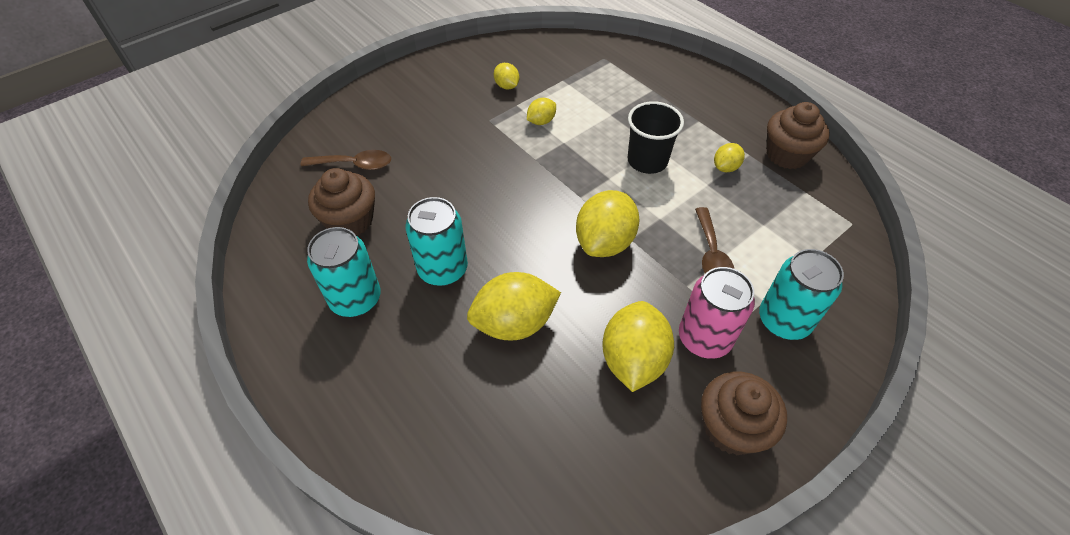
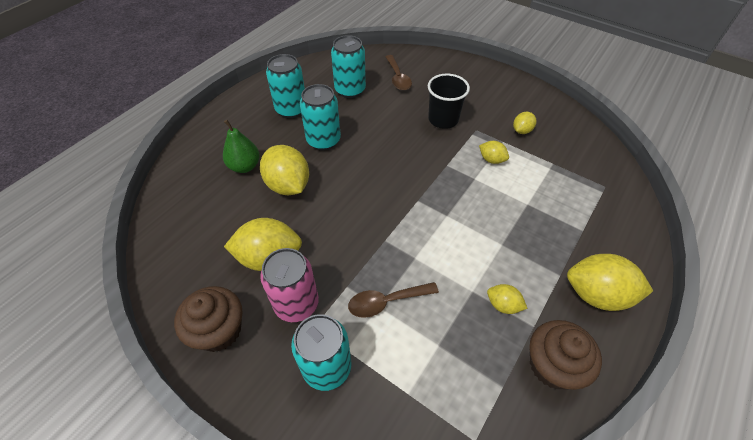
camera: 75 degrees right, 0 degrees up
brown cupcake [308,168,375,235] -> turquoise can [331,35,366,98]
yellow lemon [576,190,639,257] -> yellow lemon moved to [567,254,653,311]
black cup [627,101,684,174] -> black cup moved to [428,74,470,129]
none -> green pear [223,120,260,173]

